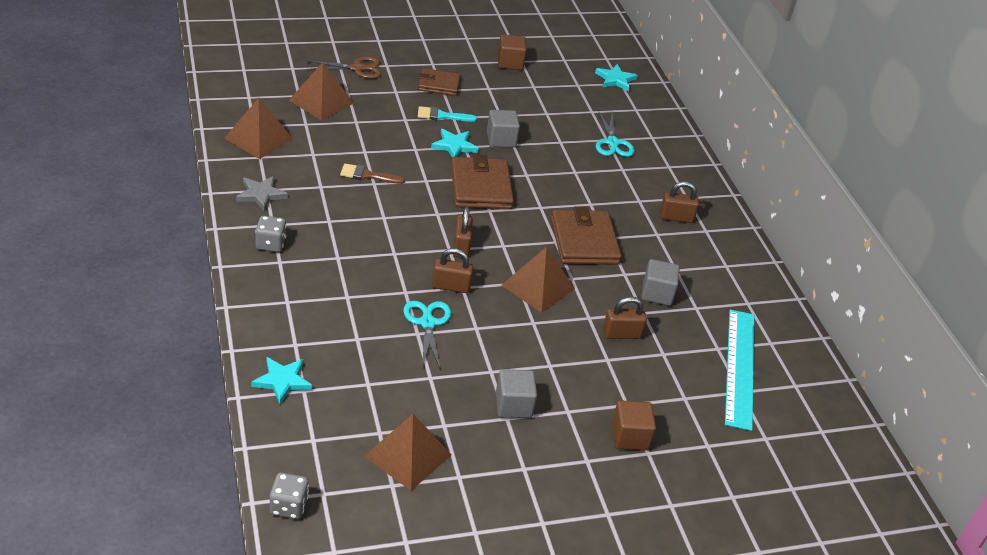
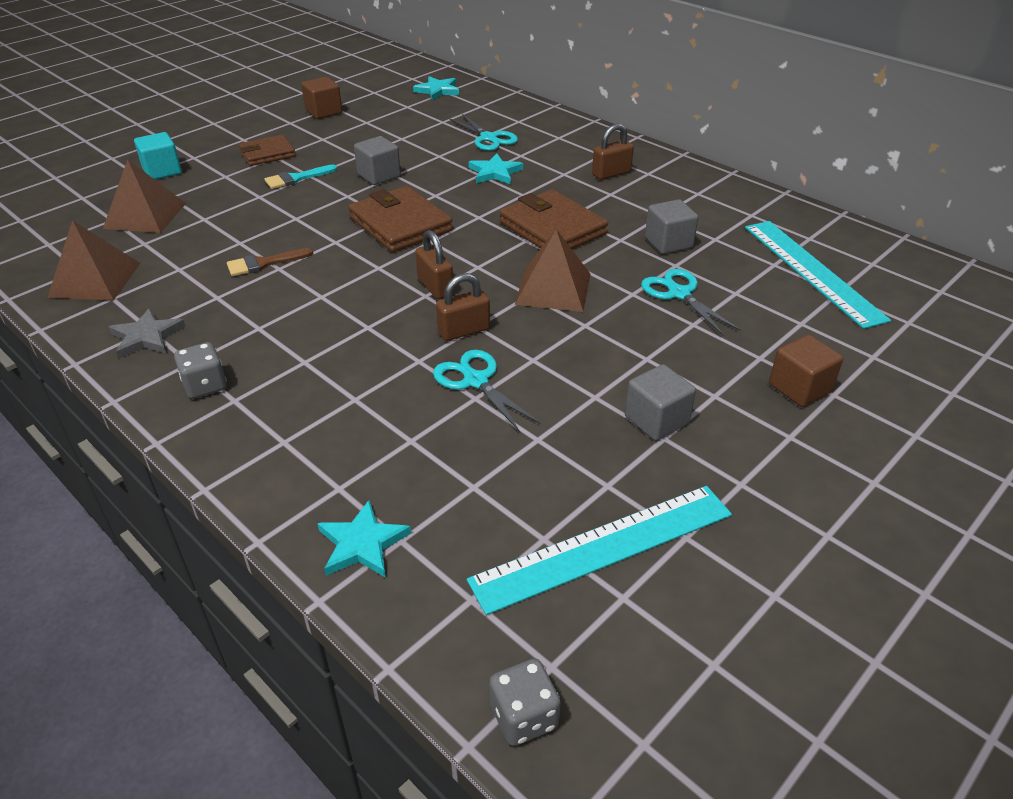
camera: 25 degrees left, 0 degrees up
brown scissors [307,56,381,79] -> turquoise cube [134,132,182,180]
brown pyramid [364,414,451,491] -> turquoise ruler [467,486,732,615]
turquoise star [431,129,479,157] -> turquoise star moved to [468,154,523,184]
brown padlock [603,296,647,339] -> turquoise scissors [641,269,741,336]

